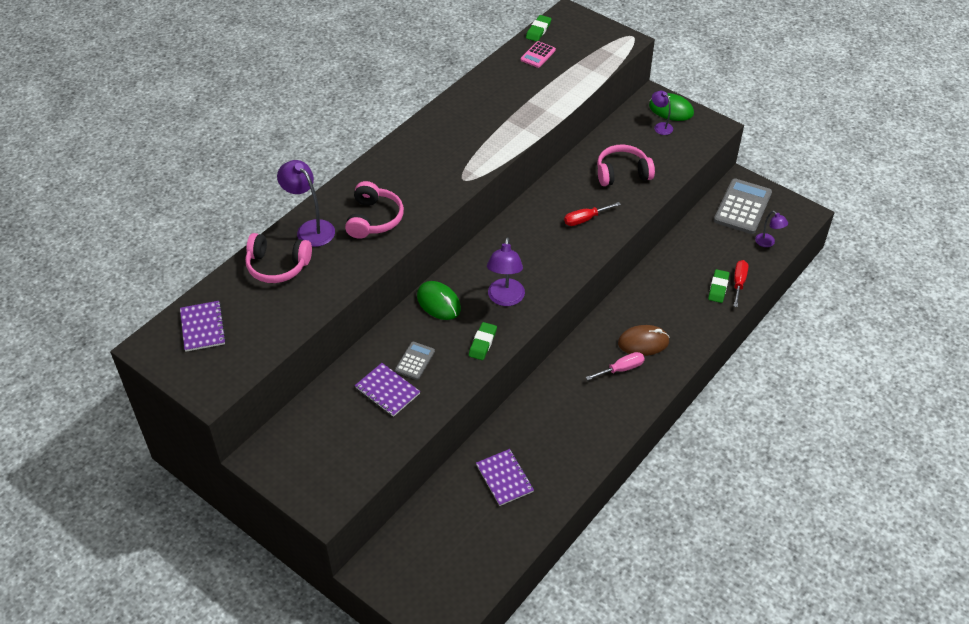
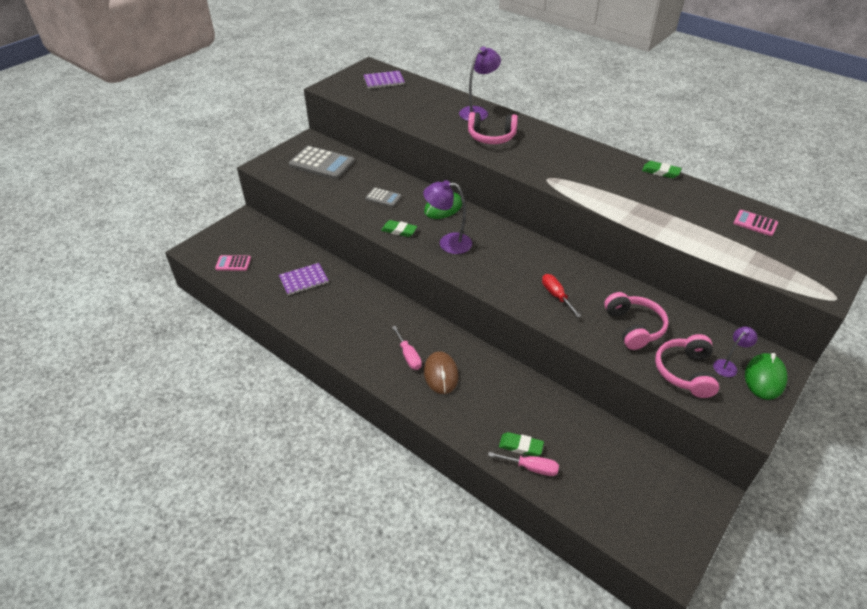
camera: 90 degrees right, 5 degrees down
pink headphones [245,233,312,283] -> pink headphones moved to [655,334,719,398]
purple notebook [355,363,420,417] -> none
green eraser [526,15,551,42] -> green eraser moved to [642,161,682,178]
grey calculator [714,179,772,234] -> grey calculator moved to [289,146,354,179]
red screwdriver [734,260,748,307] -> pink screwdriver [488,452,559,476]
purple lamp [755,211,788,247] -> none
none -> pink calculator [215,255,251,271]

